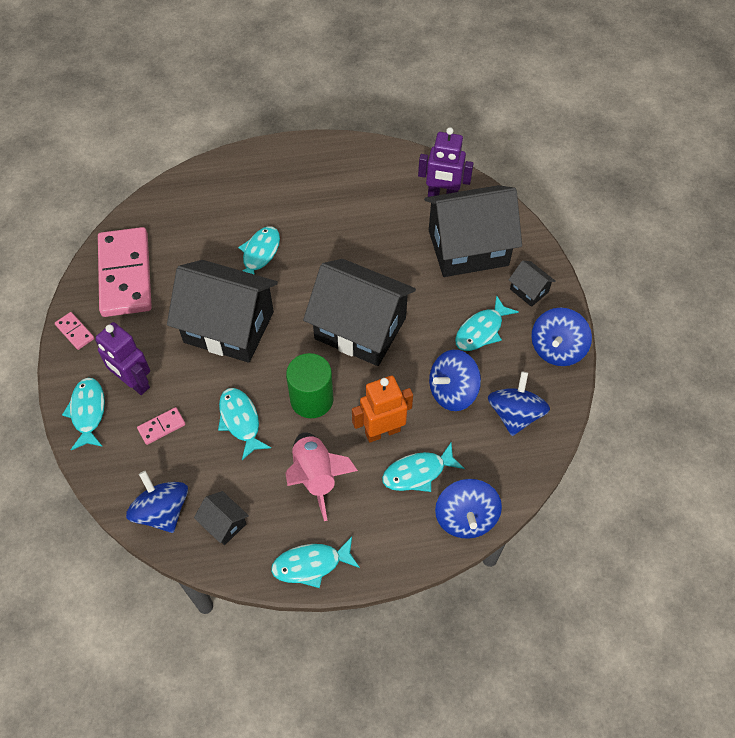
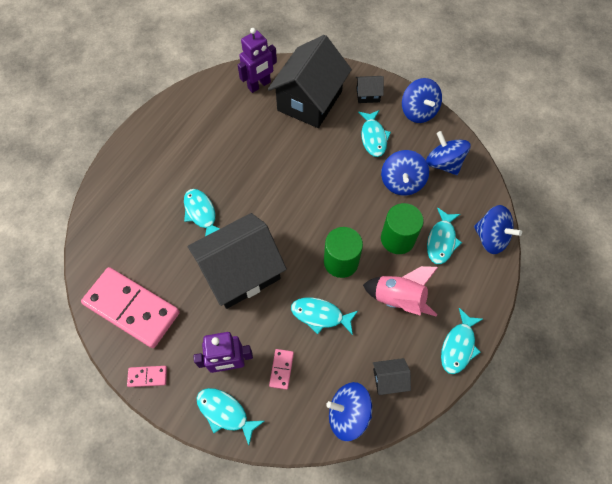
camera: 50 degrees left, 5 degrees up
black house [303,259,416,366] -> none
orange robot [352,376,413,443] -> green cylinder [381,203,424,254]

